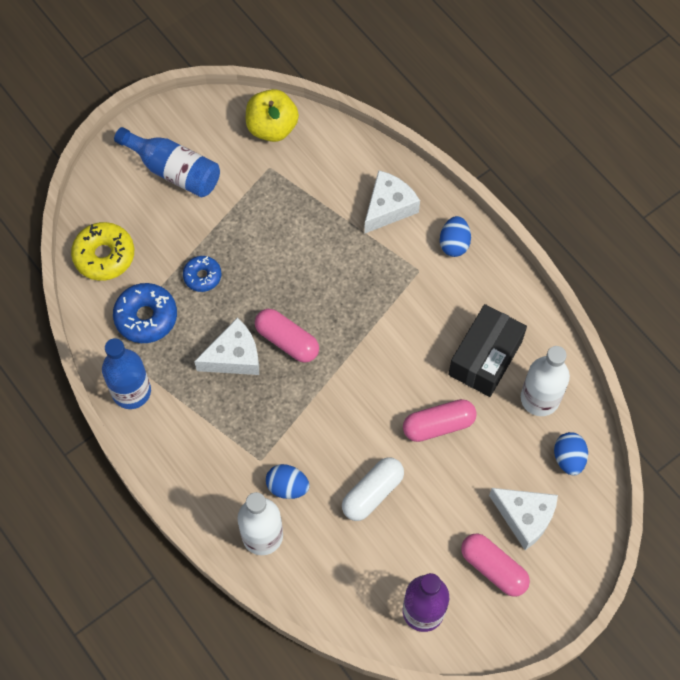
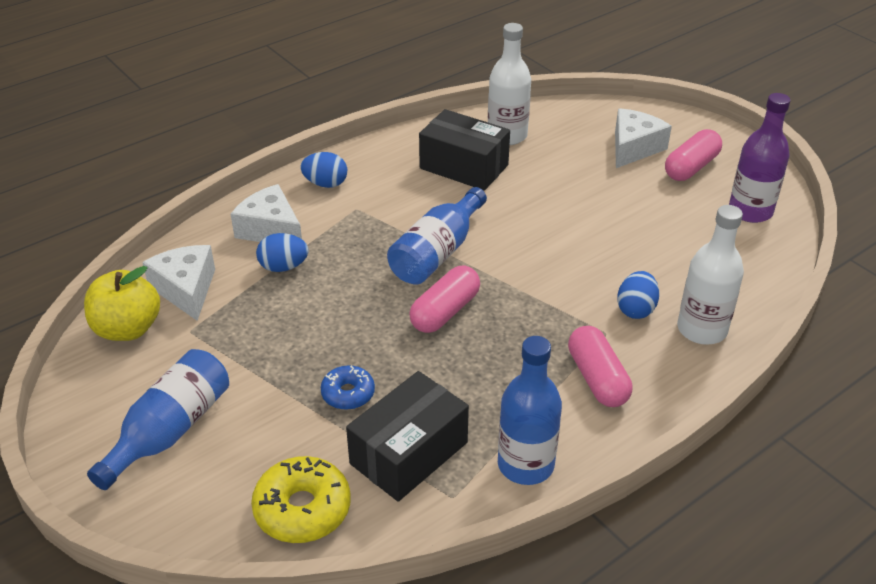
camera: 90 degrees left, 25 degrees down
blue donut [113,283,177,343] -> black box [346,371,469,502]
white cheese [194,317,259,375] -> white cheese moved to [142,245,215,321]
white capsule [342,458,404,521] -> none
pink capsule [403,399,477,442] -> pink capsule moved to [568,326,632,407]
blue egg [554,432,588,476] -> blue egg moved to [256,233,308,272]
none -> blue bottle [387,187,487,284]

